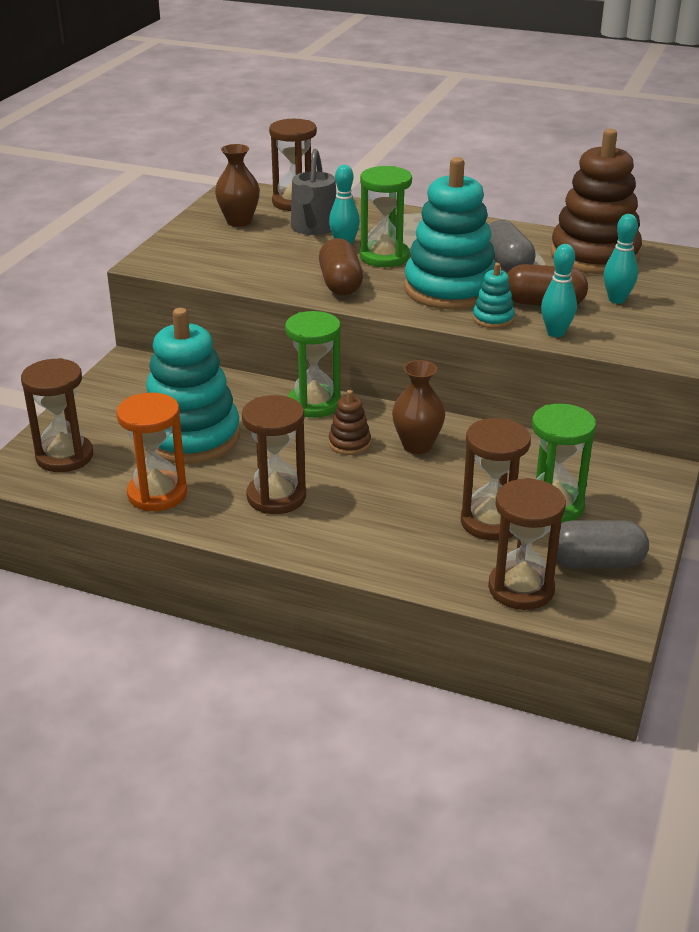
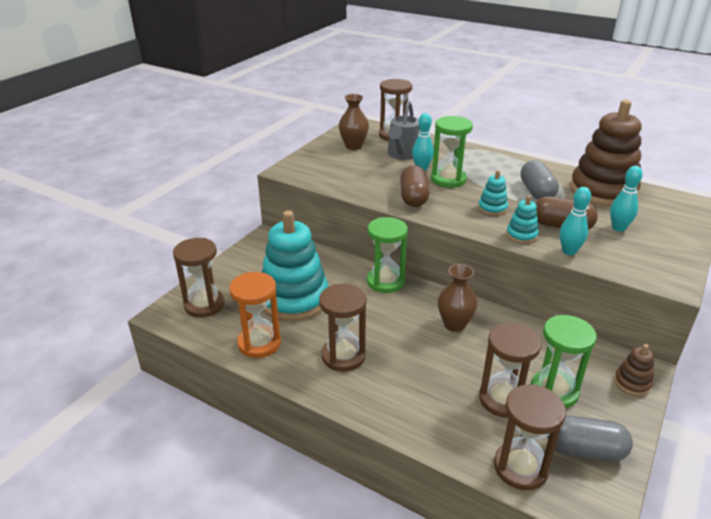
camera: 10 degrees right, 0 degrees up
brown stacking toy [329,390,371,455] -> brown stacking toy moved to [614,344,654,396]
turquoise stacking toy [404,157,495,310] -> turquoise stacking toy [478,170,508,216], size x0.43

